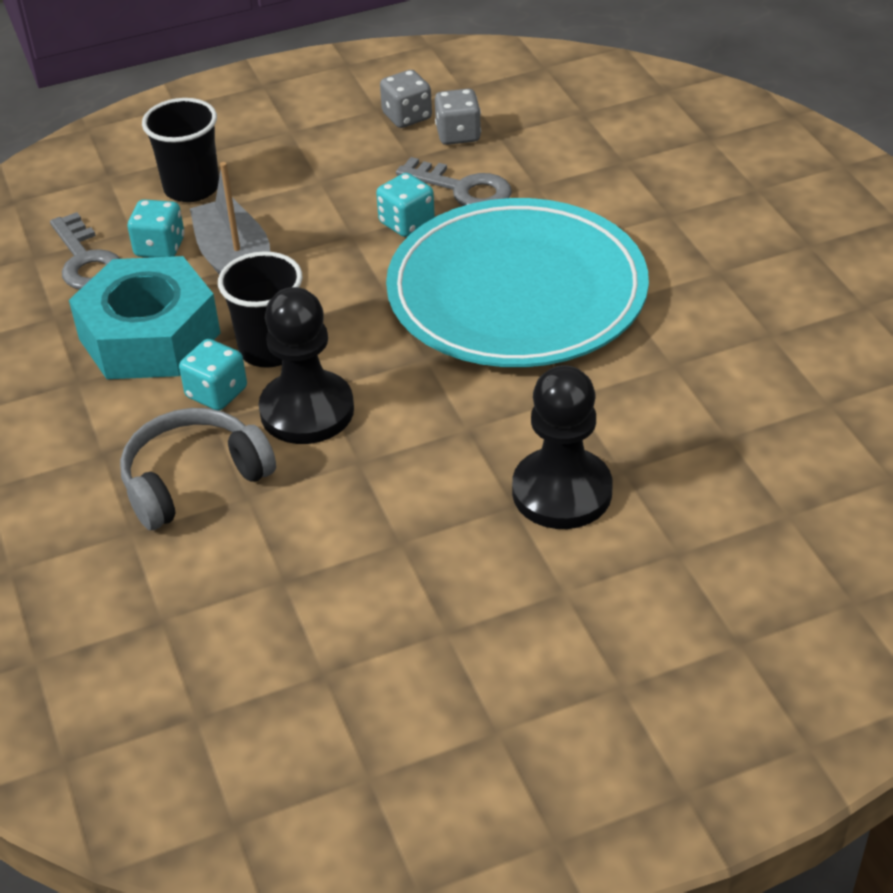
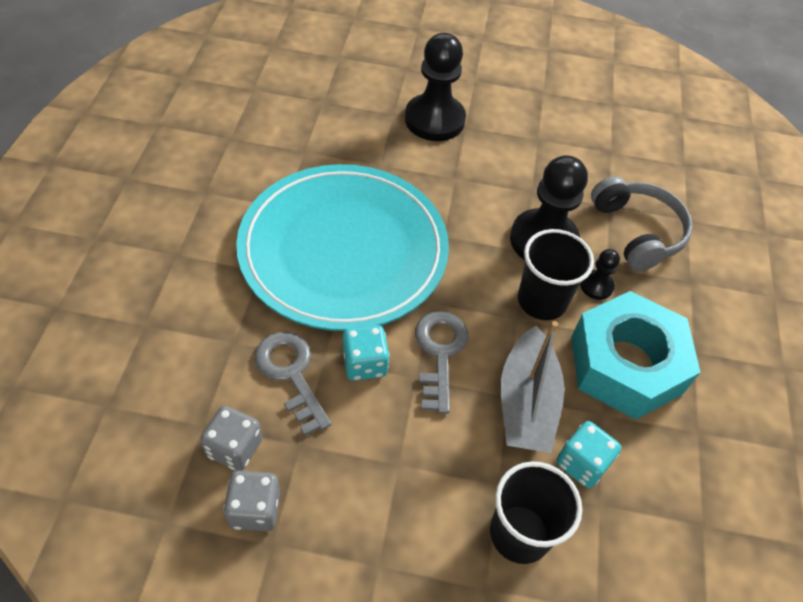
camera: 155 degrees left, 10 degrees up
grey key [50,212,120,290] -> grey key moved to [415,311,468,414]
grey headphones [120,408,276,530] -> grey headphones turned 105 degrees counterclockwise [591,176,693,271]
turquoise dice [179,339,247,411] -> black pawn [580,249,620,300]

